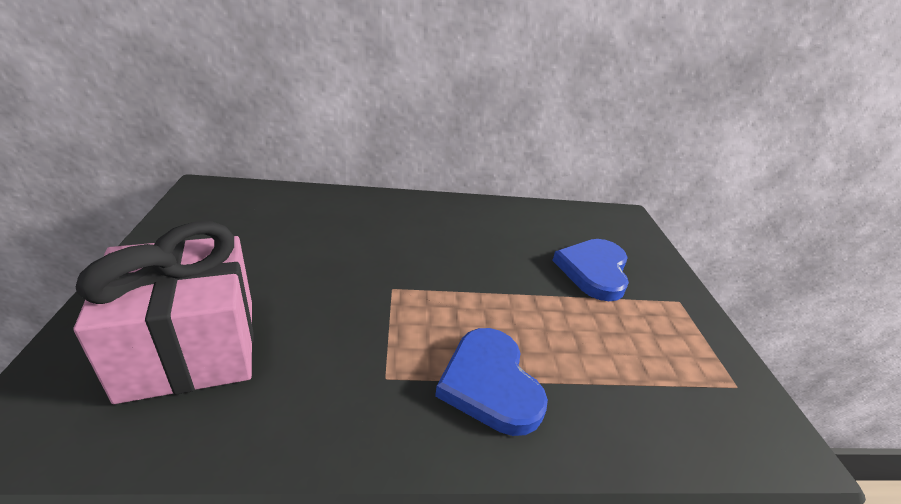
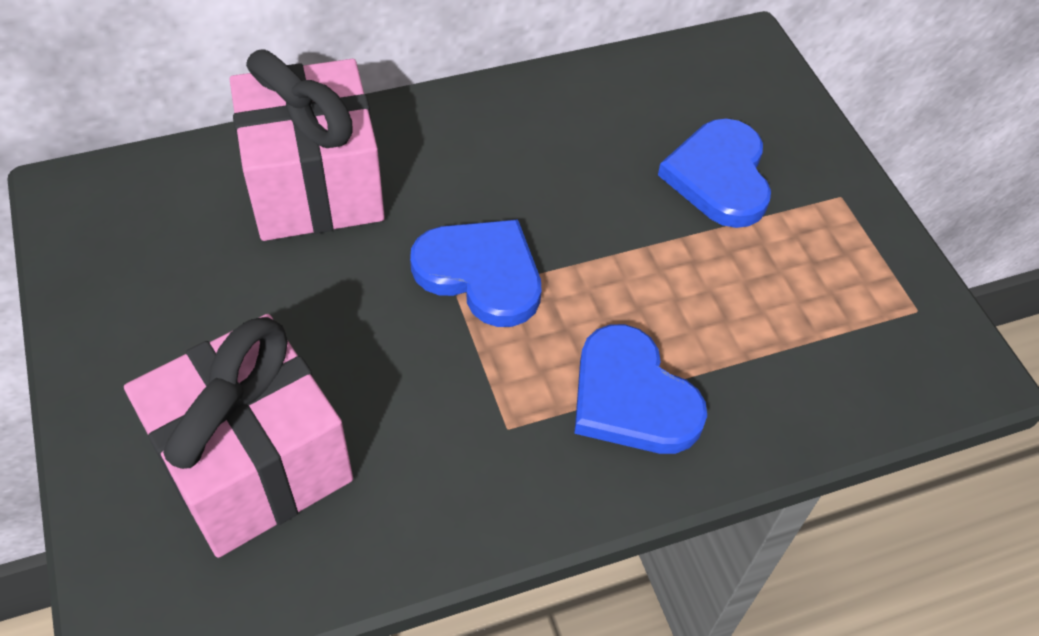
camera: 15 degrees left, 20 degrees up
none -> pink gift [230,49,385,241]
none -> blue heart [410,219,542,327]

